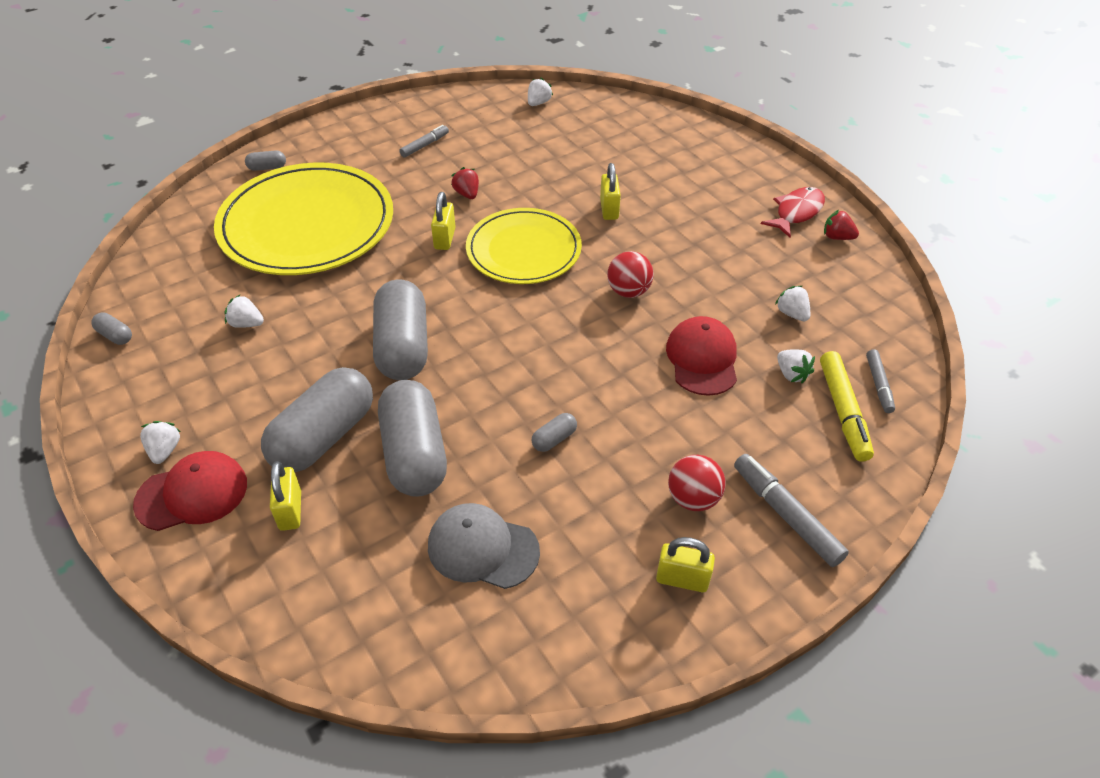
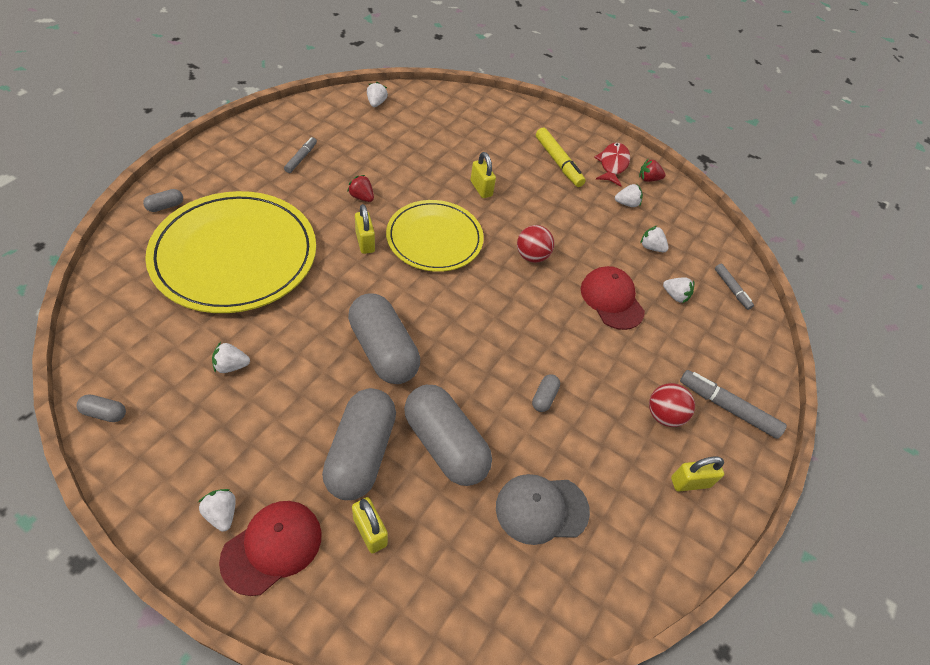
camera: 30 degrees left, 5 degrees up
yellow marker [820,351,874,462] -> yellow marker moved to [536,128,586,187]
none -> white strawberry [615,184,643,207]

